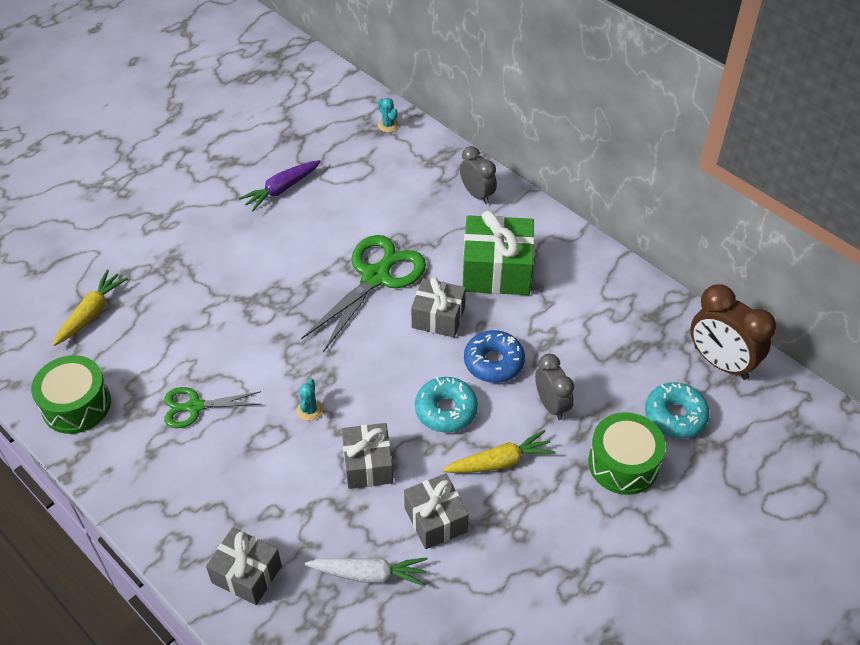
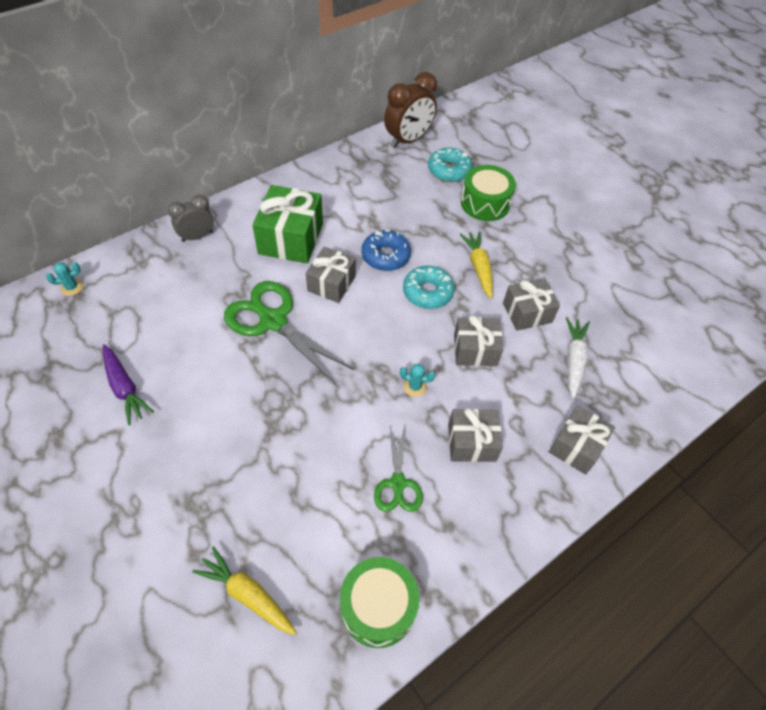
camera: 85 degrees left, 5 degrees up
grey clock [535,354,574,420] -> none
none -> grey gift [448,408,503,462]

